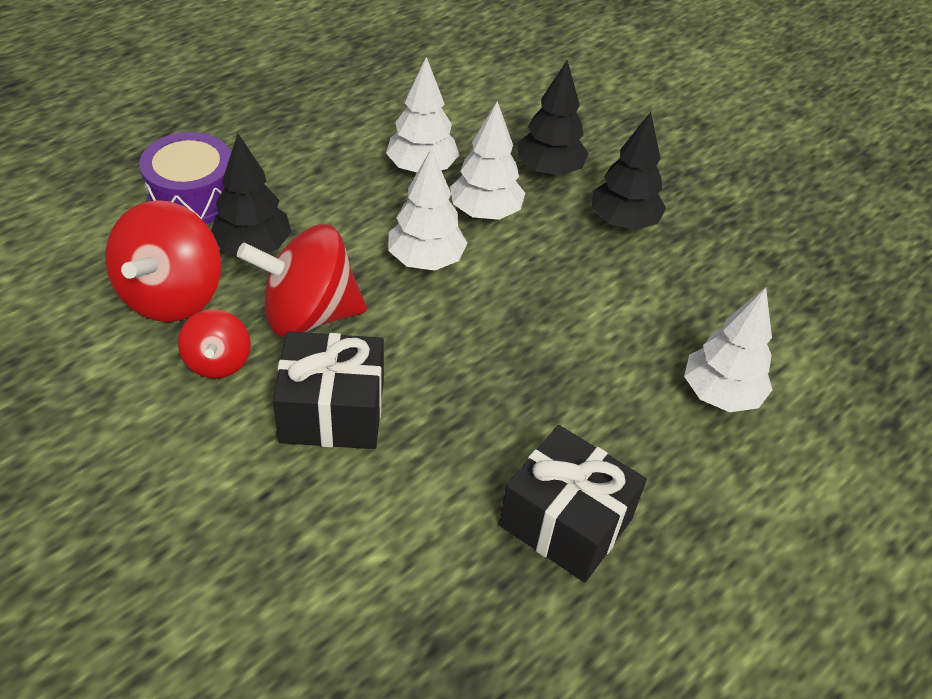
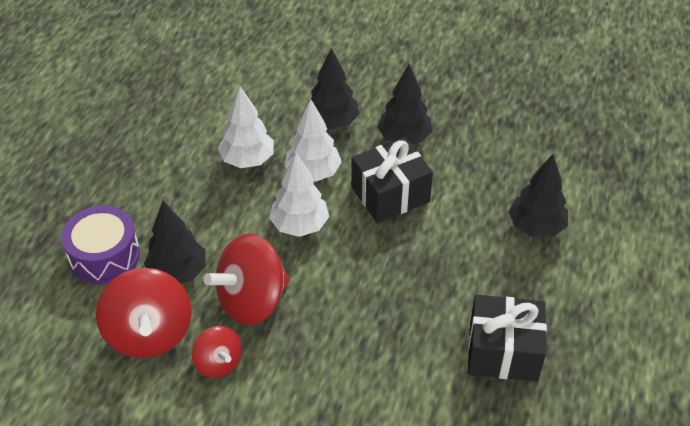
camera: 25 degrees left, 0 degrees up
black gift [273,331,384,449] -> black gift moved to [351,137,433,223]
white tree [684,288,773,412] -> black tree [509,154,568,237]

